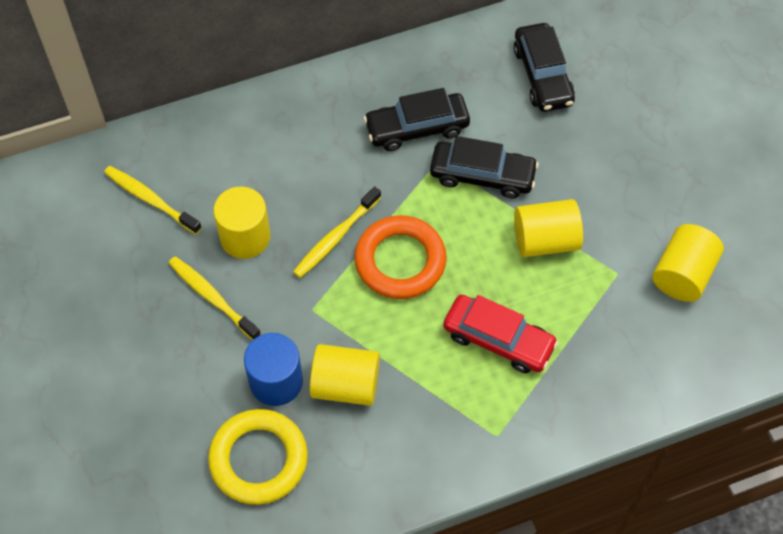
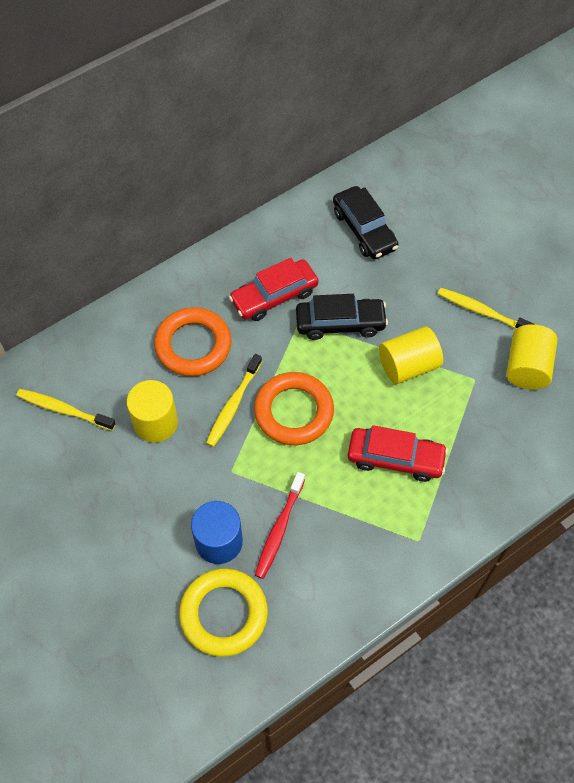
camera: 15 degrees left, 0 degrees up
yellow toothbrush [169,257,261,340] -> yellow toothbrush moved to [438,288,536,329]
yellow cylinder [310,344,380,406] -> red toothbrush [255,472,305,579]
black car [363,88,470,151] -> red car [229,258,318,321]
none -> orange ring [154,307,232,376]

